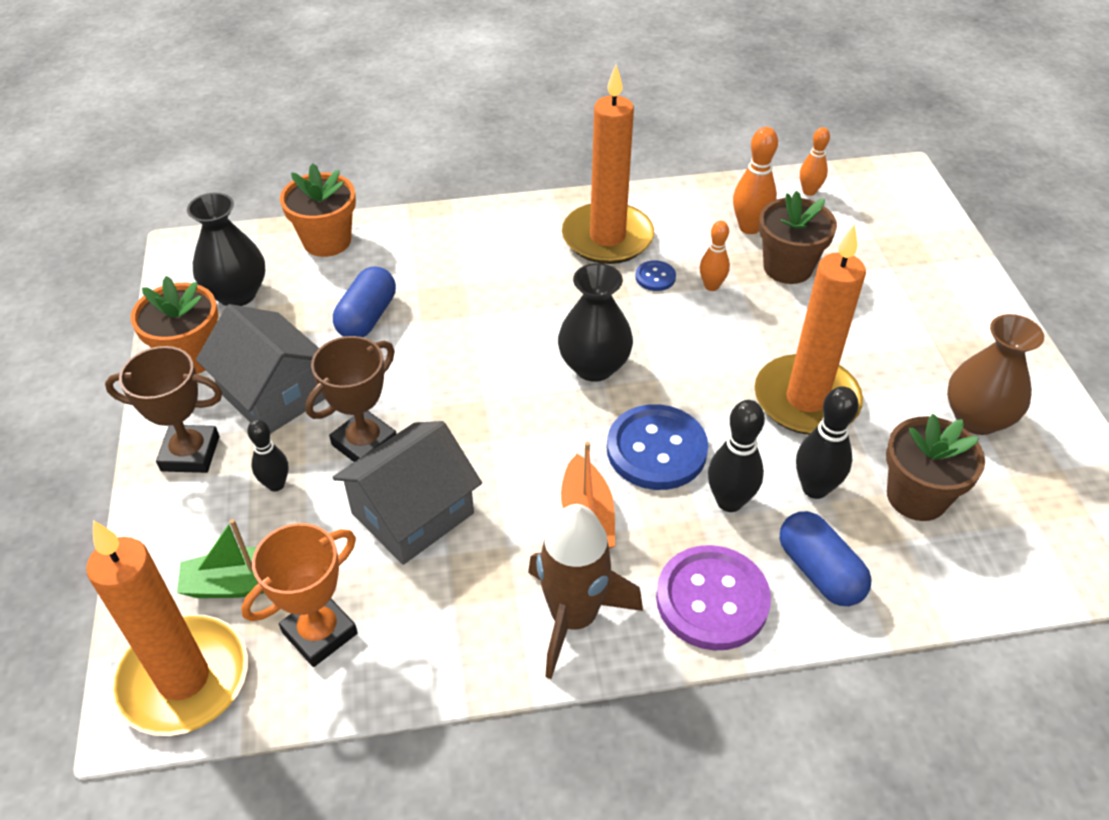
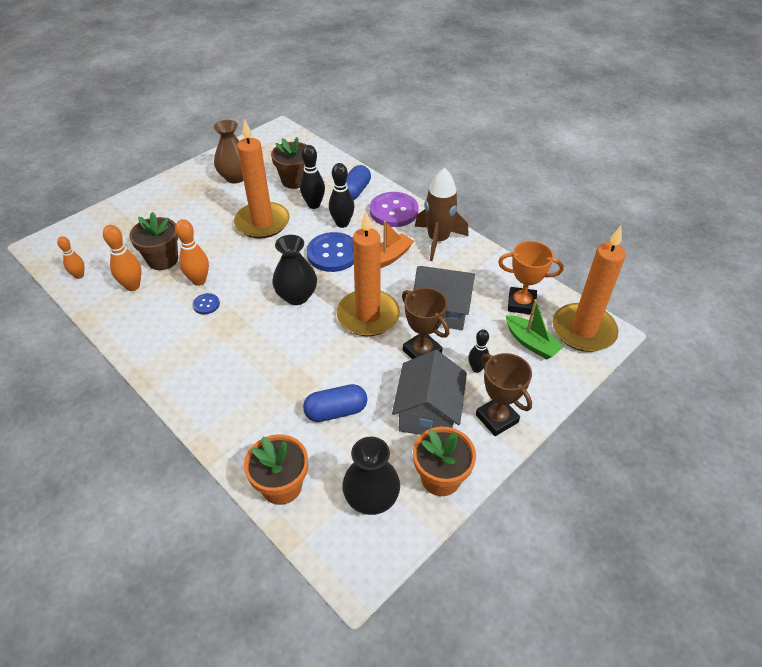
camera: 125 degrees left, 0 degrees up
brown trophy [306,336,397,462] -> brown trophy turned 45 degrees clockwise [402,288,449,359]
orange candle [562,65,654,264] -> orange candle moved to [336,211,400,336]
orange bowling pin [700,221,730,291] -> orange bowling pin [175,219,209,286], size x1.51

